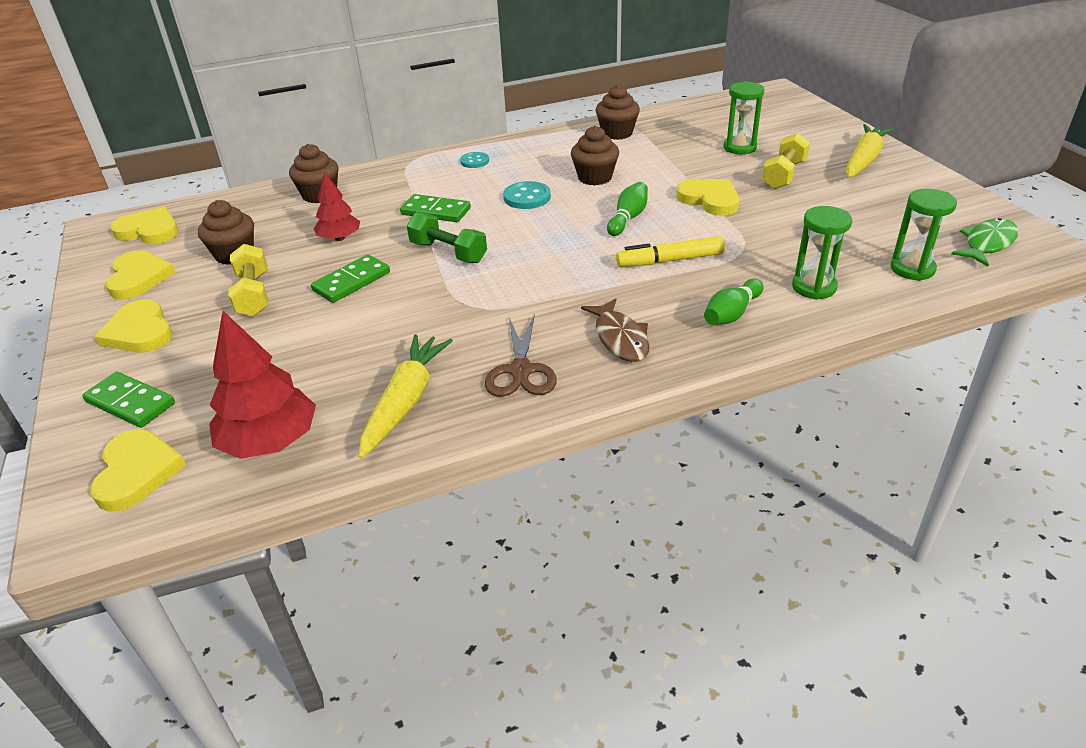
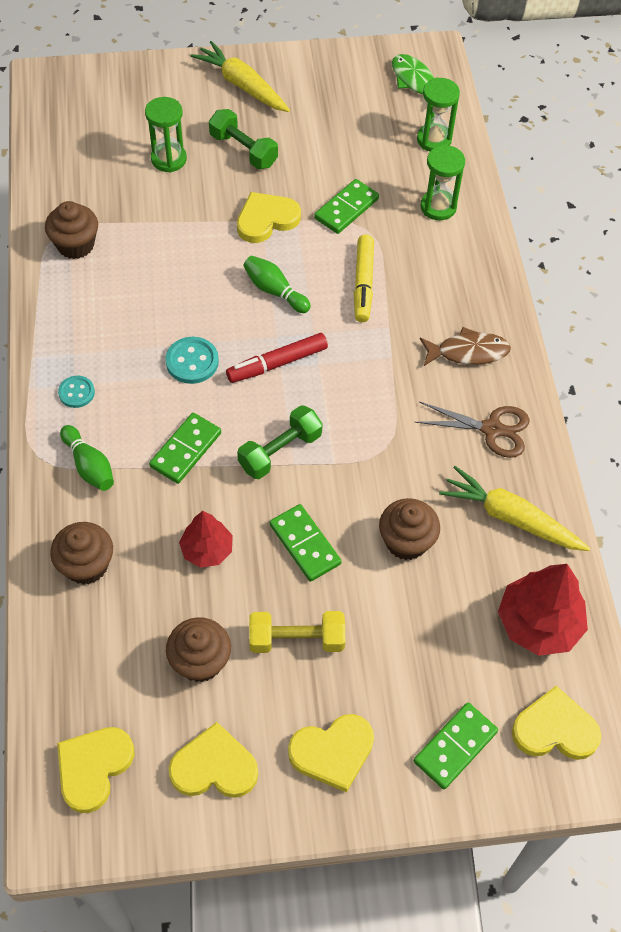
camera: 80 degrees left, 20 degrees up
brown cupcake [571,126,619,186] -> brown cupcake moved to [379,498,440,560]
green bowling pin [704,279,764,325] -> green bowling pin moved to [60,425,114,491]
yellow dumbbell [762,133,810,189] -> green dumbbell [209,109,278,169]
none -> red marker [226,333,328,383]
none -> green domino [314,179,379,234]

